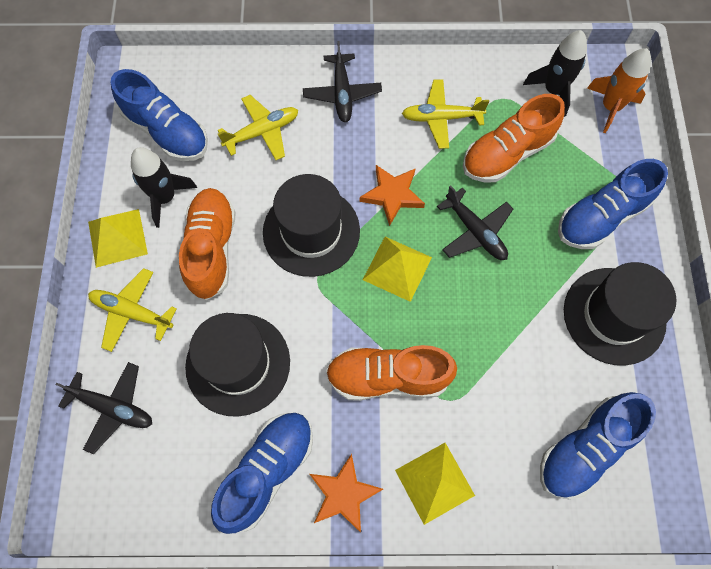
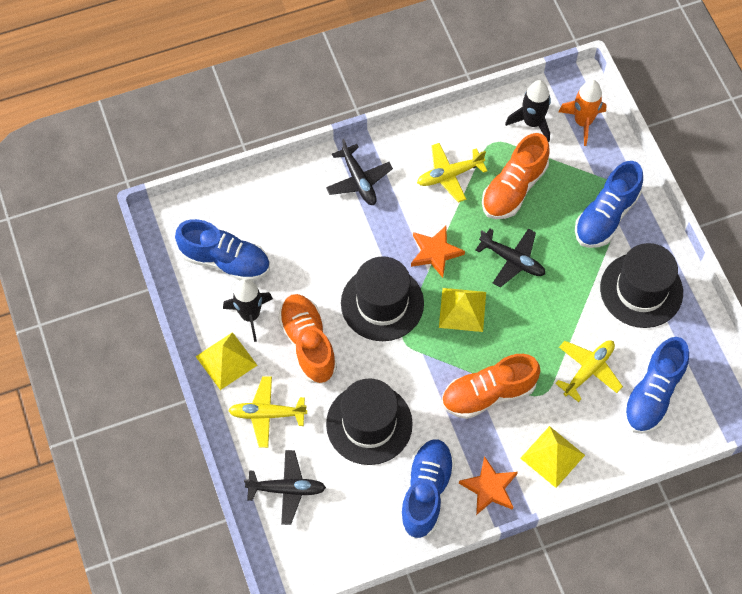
camera: 20 degrees left, 5 degrees down
yellow plane [218,95,298,160] -> yellow plane moved to [555,340,623,402]

